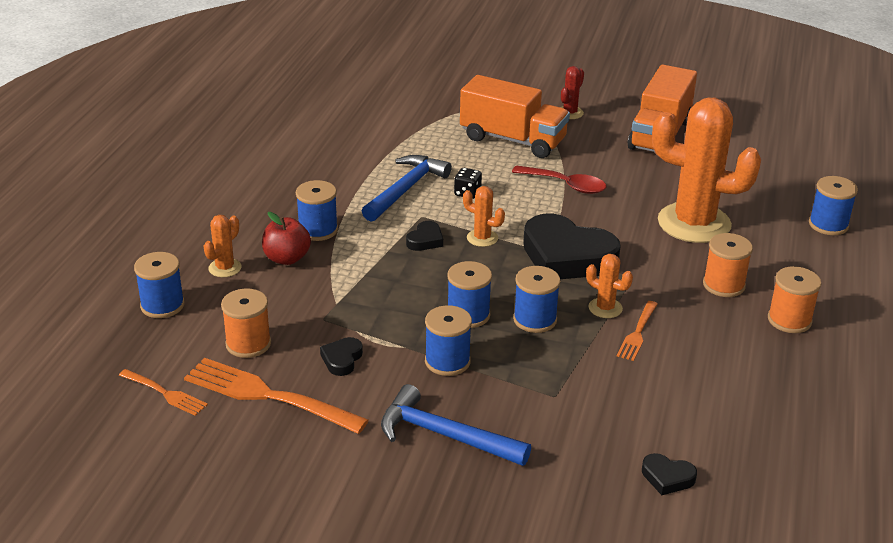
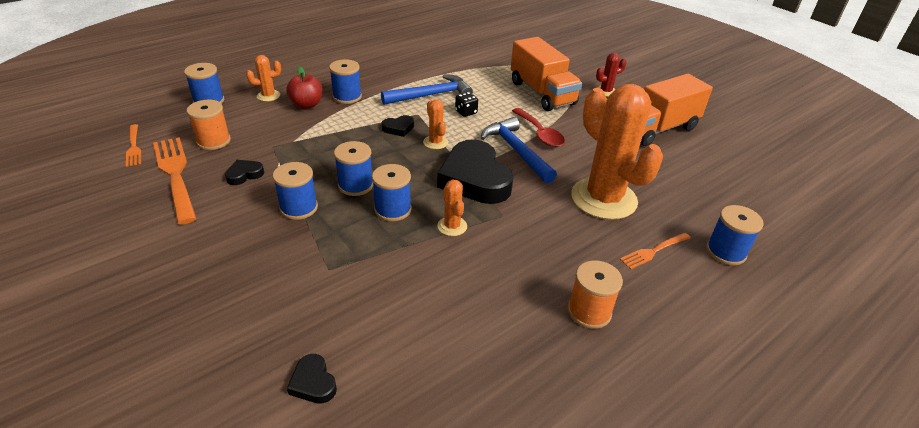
camera: 35 degrees right, 5 degrees up
blue hammer [381,384,531,466] -> blue hammer moved to [481,117,557,183]
orange fork [617,301,657,361] -> orange fork moved to [620,233,691,269]
orange spool [703,233,753,297] -> none

